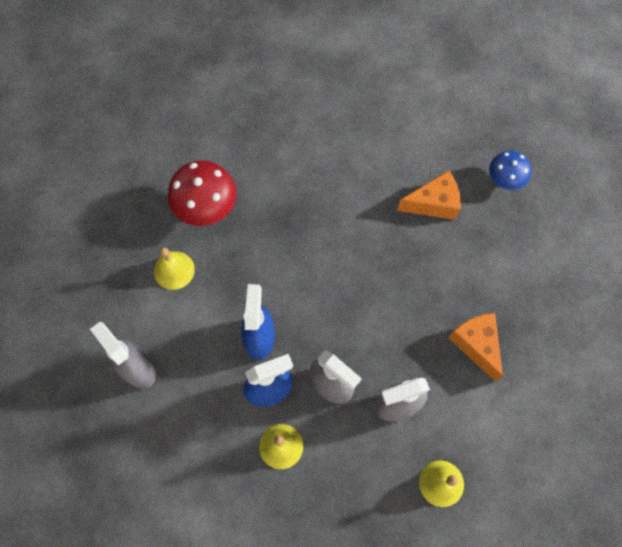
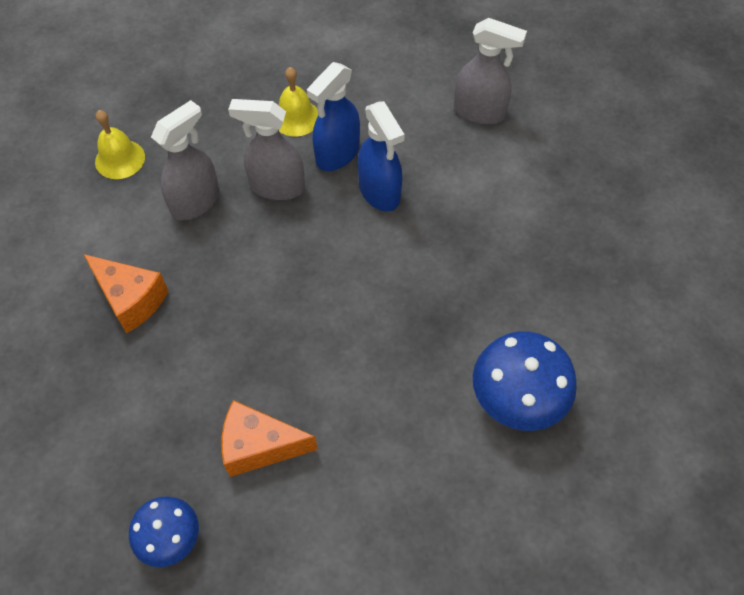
camera: 150 degrees right, 10 degrees down
yellow bell [154,247,195,290] -> none
red mushroom [168,161,237,226] -> none
orange cheese [397,170,461,220] -> orange cheese turned 45 degrees clockwise [221,400,318,477]
none -> blue mushroom [473,331,577,431]

